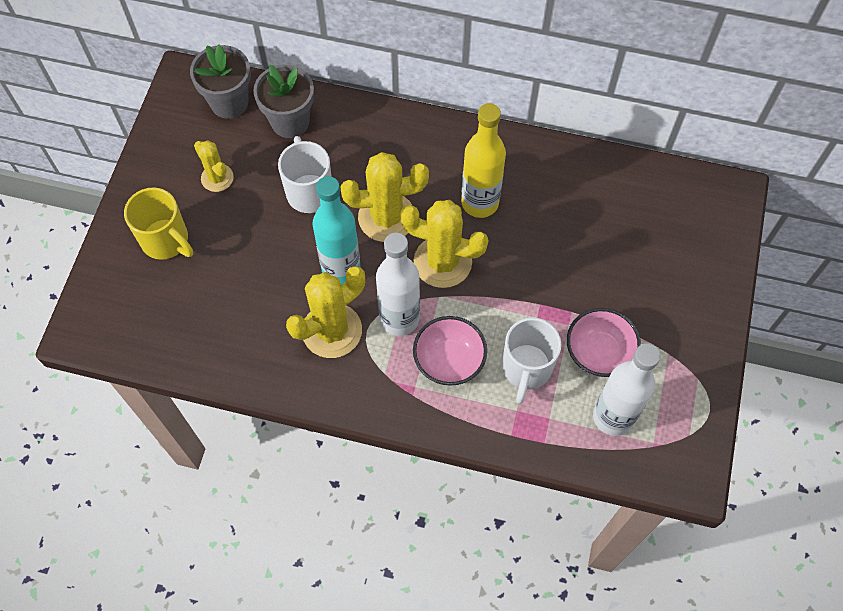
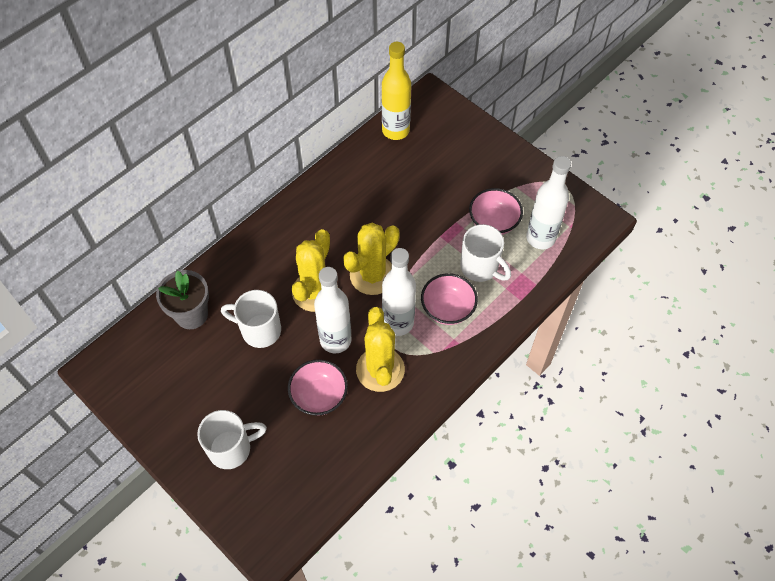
camera: 60 degrees left, 5 degrees down
yellow mug [124,187,193,260] -> white mug [197,410,267,469]
grey flower pot [190,44,251,119] -> none
yellow cactus [194,140,234,192] -> none
turquoise bottle [313,176,361,285] -> white bottle [314,267,352,353]
yellow bottle [461,103,506,218] -> yellow bottle moved to [382,42,411,140]
none -> pink bowl [288,359,348,416]

